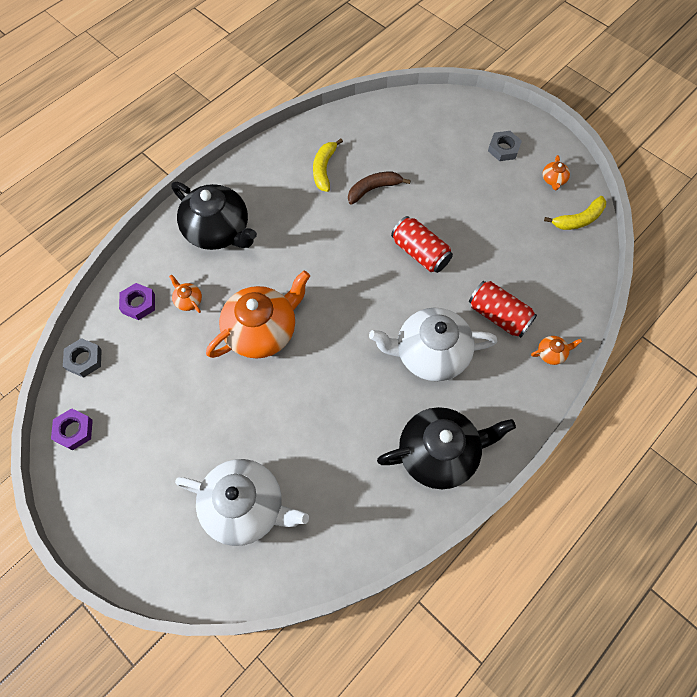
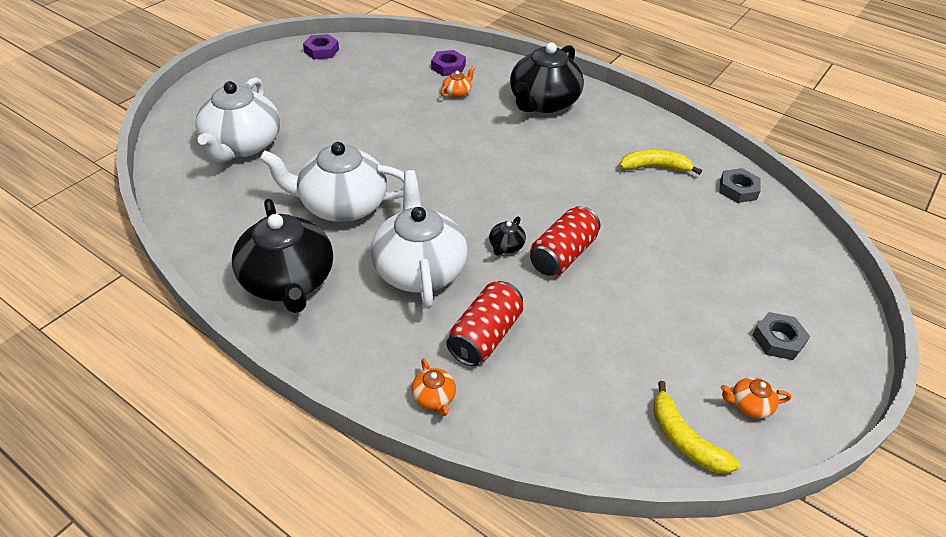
camera: 80 degrees right, 20 degrees down
grey nut [63,338,102,378] -> grey nut moved to [719,168,761,203]
orange teapot [206,270,310,359] -> none
brown banana [348,172,411,205] -> none
none -> white teapot [260,142,404,222]
none -> black teapot [489,216,526,256]

